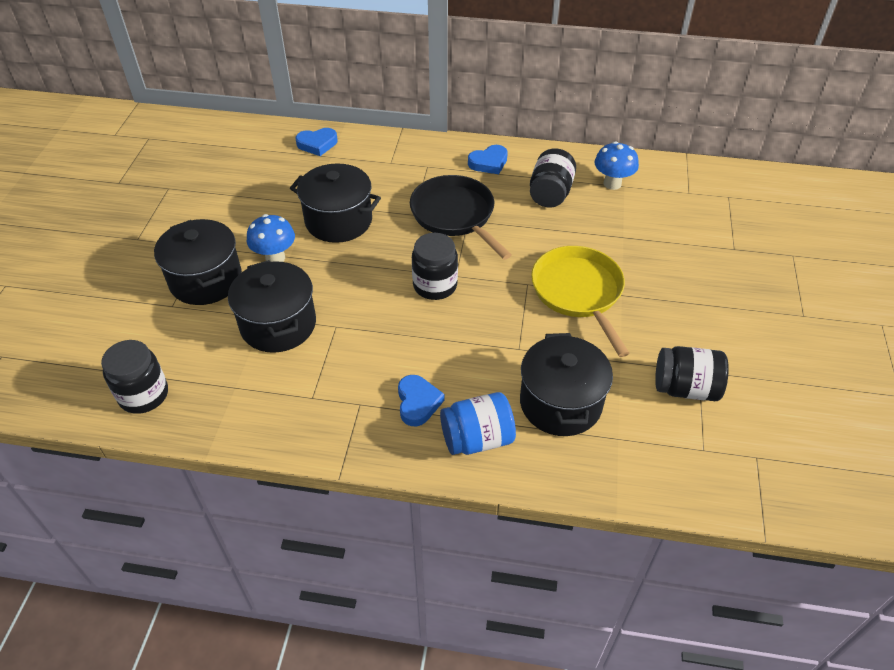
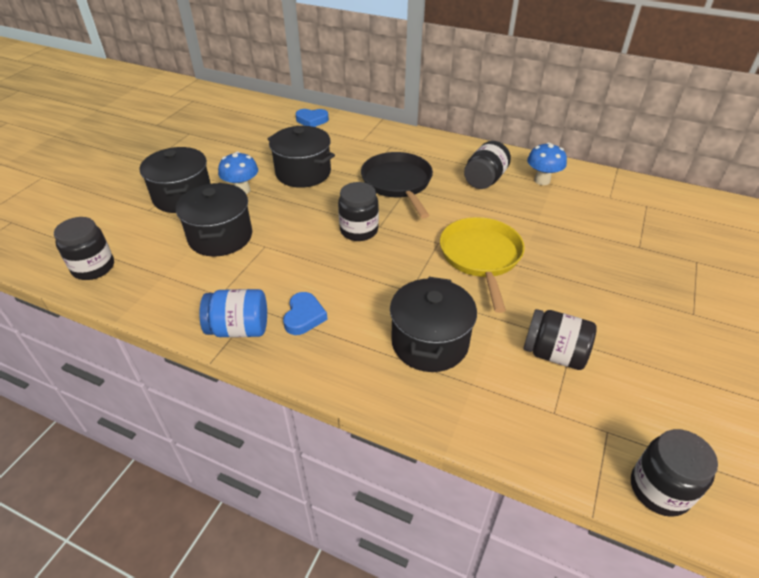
camera: 15 degrees right, 5 degrees down
blue jar [440,392,516,455] -> blue jar moved to [199,289,267,337]
blue heart [468,145,508,174] -> none
none -> black jar [631,429,718,517]

